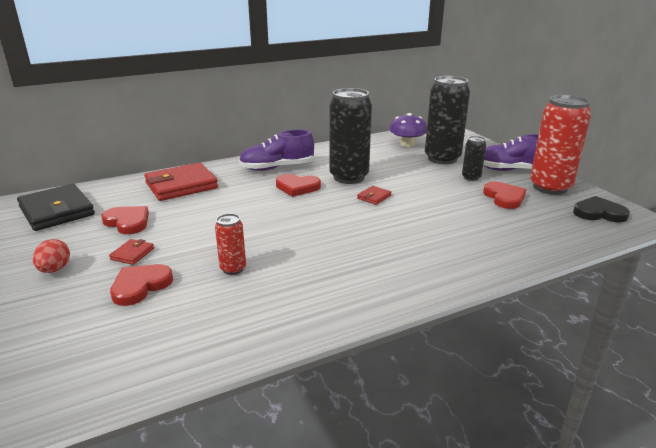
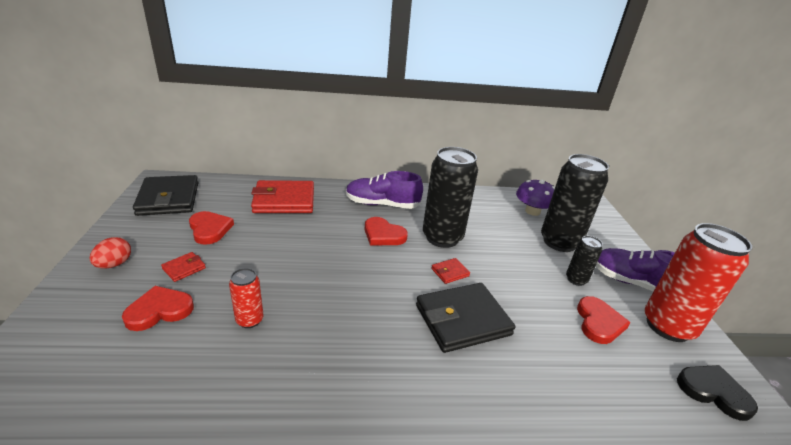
camera: 20 degrees right, 5 degrees up
none -> black wallet [416,283,515,353]

